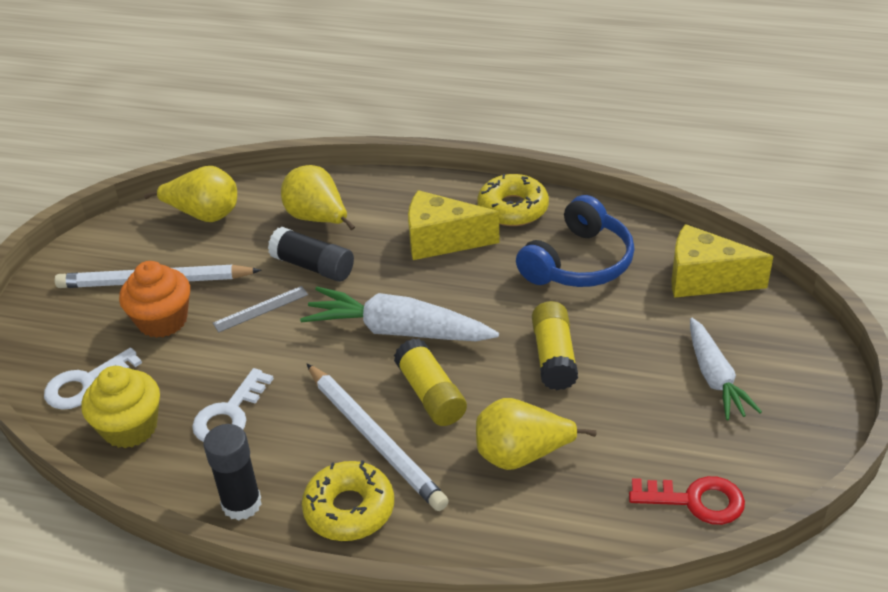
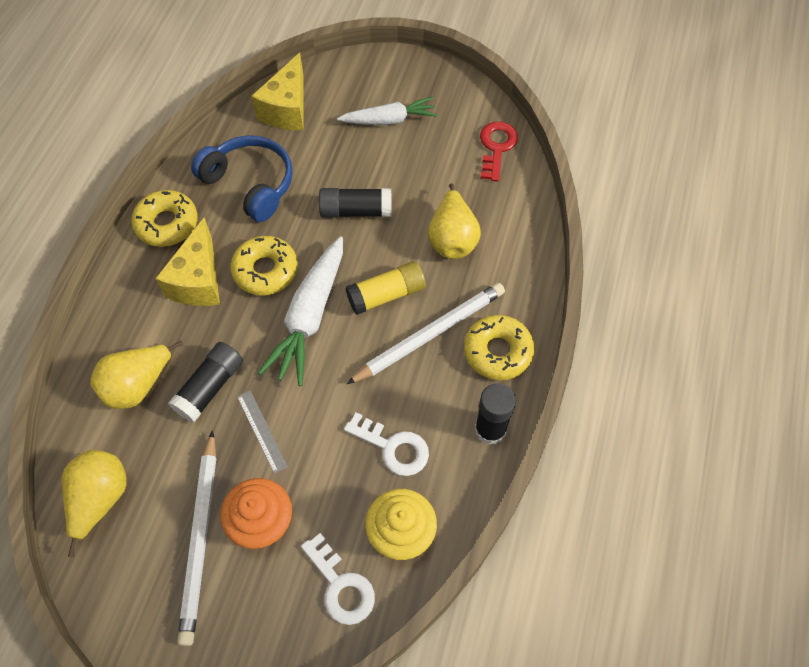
camera: 90 degrees left, 20 degrees up
yellow glue stick [532,301,578,390] -> black glue stick [319,188,392,217]
none -> yellow donut [230,236,298,296]

